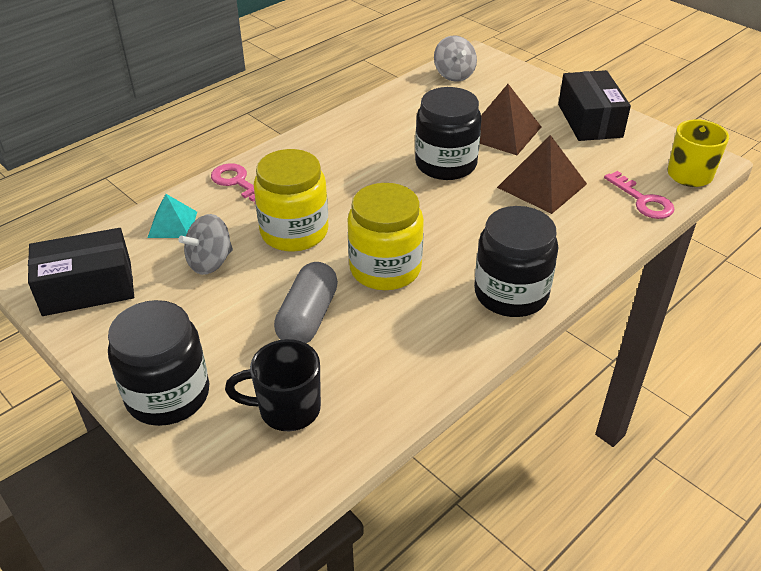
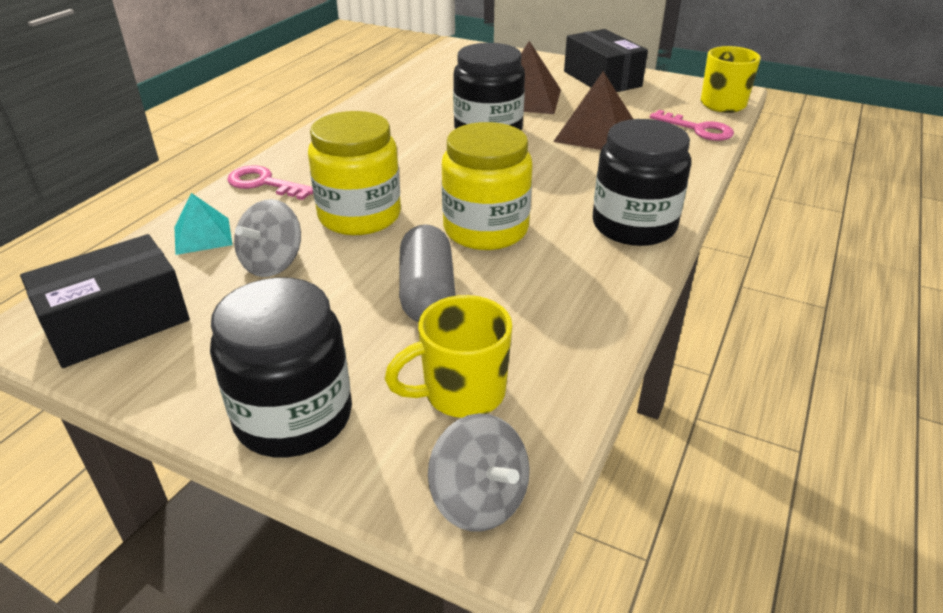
camera: 20 degrees left, 5 degrees down
black mug [225,339,321,431] -> yellow mug [385,295,512,418]
grey spinning top [434,35,477,82] -> grey spinning top moved to [428,413,530,532]

